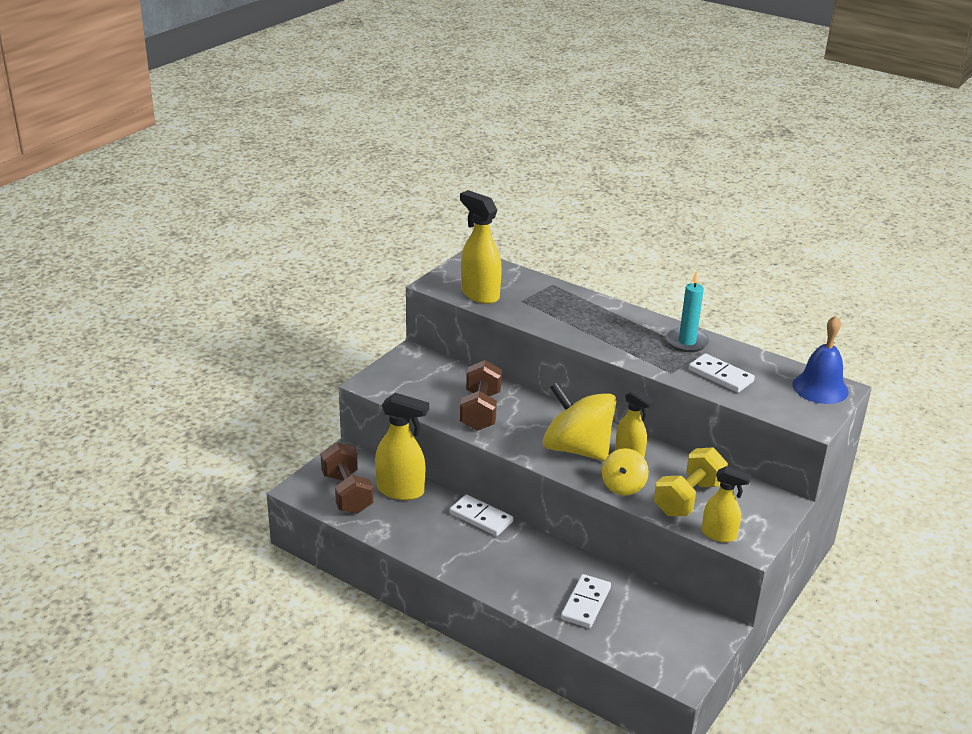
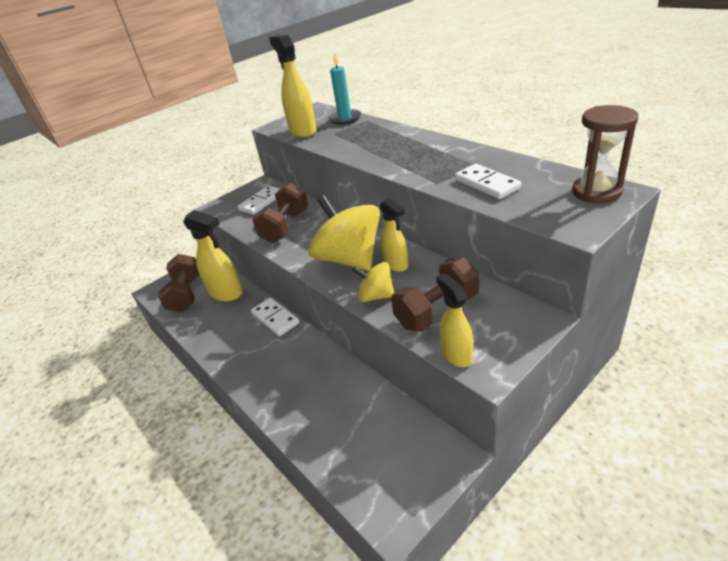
camera: 20 degrees right, 5 degrees up
white domino [561,574,611,628] -> white domino moved to [238,186,280,215]
yellow spinning top [602,448,649,495] -> yellow spinning top turned 75 degrees clockwise [353,262,394,302]
yellow dumbbell [654,447,728,516] -> brown dumbbell [391,257,479,332]
turquoise candle [666,271,709,352] -> turquoise candle moved to [328,52,361,125]
yellow spray bottle [702,466,751,542] -> yellow spray bottle turned 150 degrees counterclockwise [436,273,473,367]
blue bell [792,316,849,404] -> brown hourglass [572,105,638,203]

